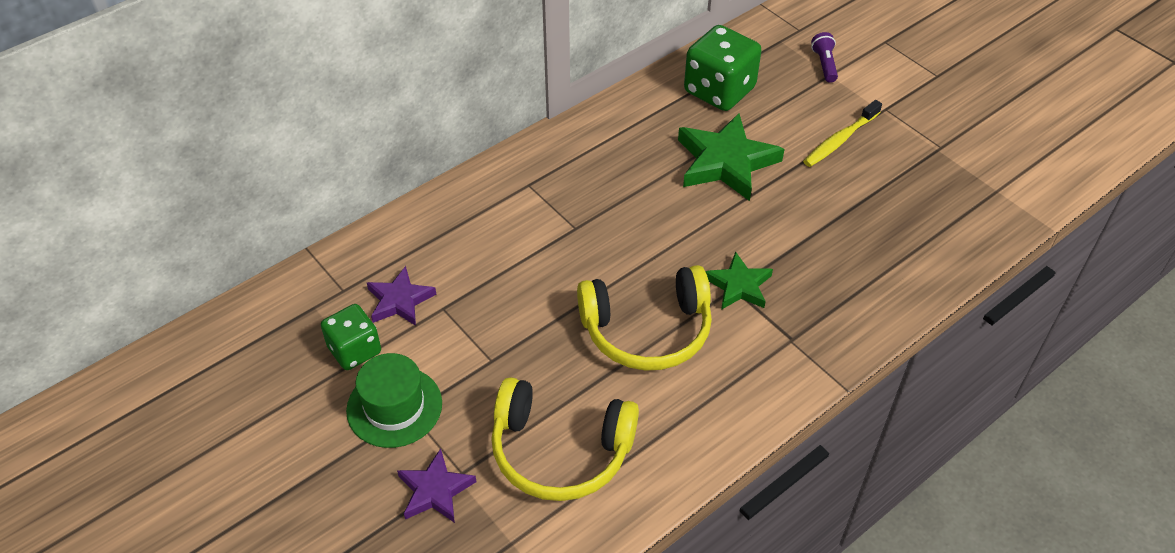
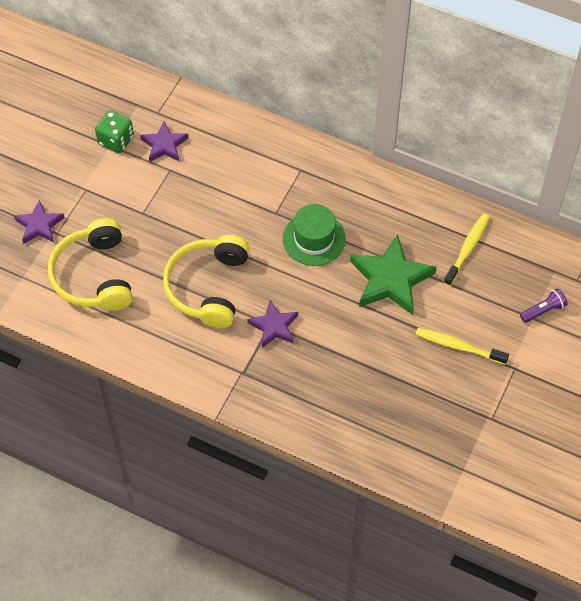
camera: 65 degrees right, 10 degrees up
green hat [346,353,442,448] -> green hat moved to [283,204,346,266]
yellow headphones [577,265,712,371] -> yellow headphones turned 45 degrees clockwise [163,235,250,328]
green dice [684,25,762,111] -> yellow toothbrush [444,214,490,286]
green star [705,251,773,310] -> purple star [247,300,298,348]

